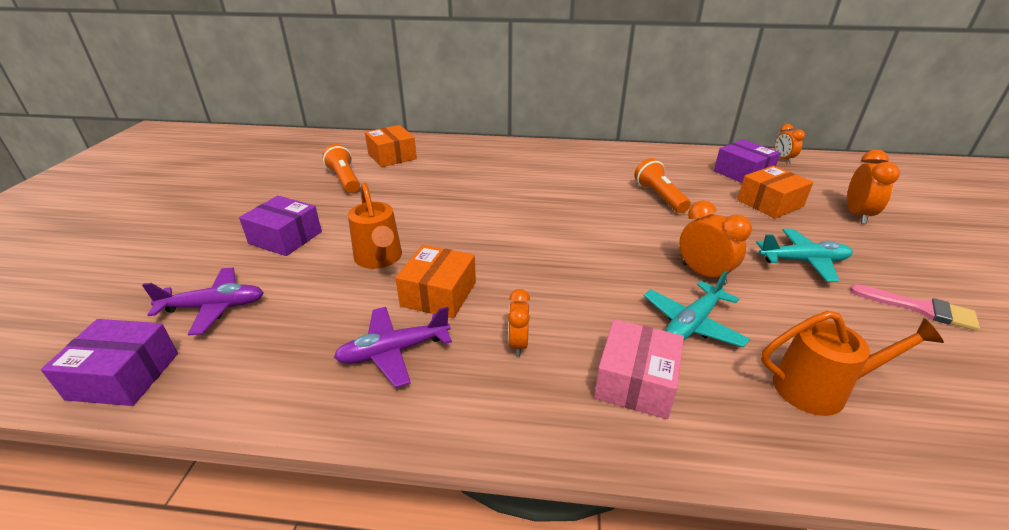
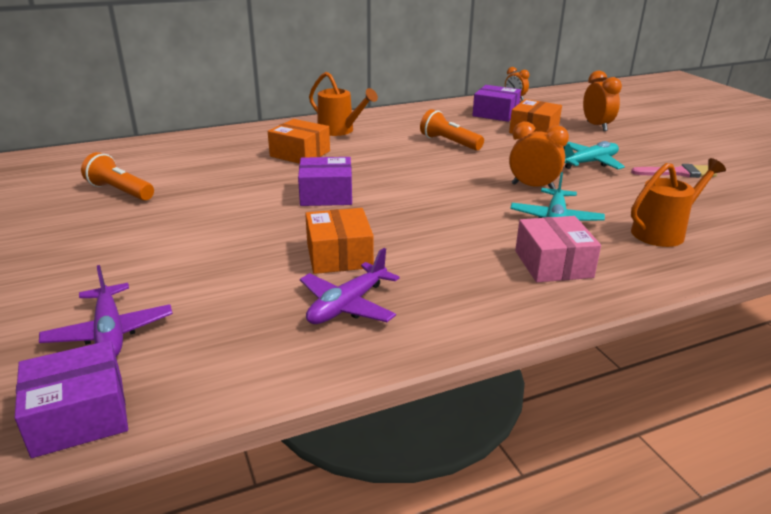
camera: 30 degrees left, 5 degrees down
purple plane [142,268,264,336] -> purple plane turned 105 degrees clockwise [39,265,173,356]
purple box [239,196,322,256] -> purple box moved to [298,157,352,206]
orange watering can [348,182,402,269] -> orange watering can moved to [309,72,378,136]
orange box [365,125,417,167] -> orange box moved to [268,119,330,164]
orange clock [508,289,530,357] -> none

